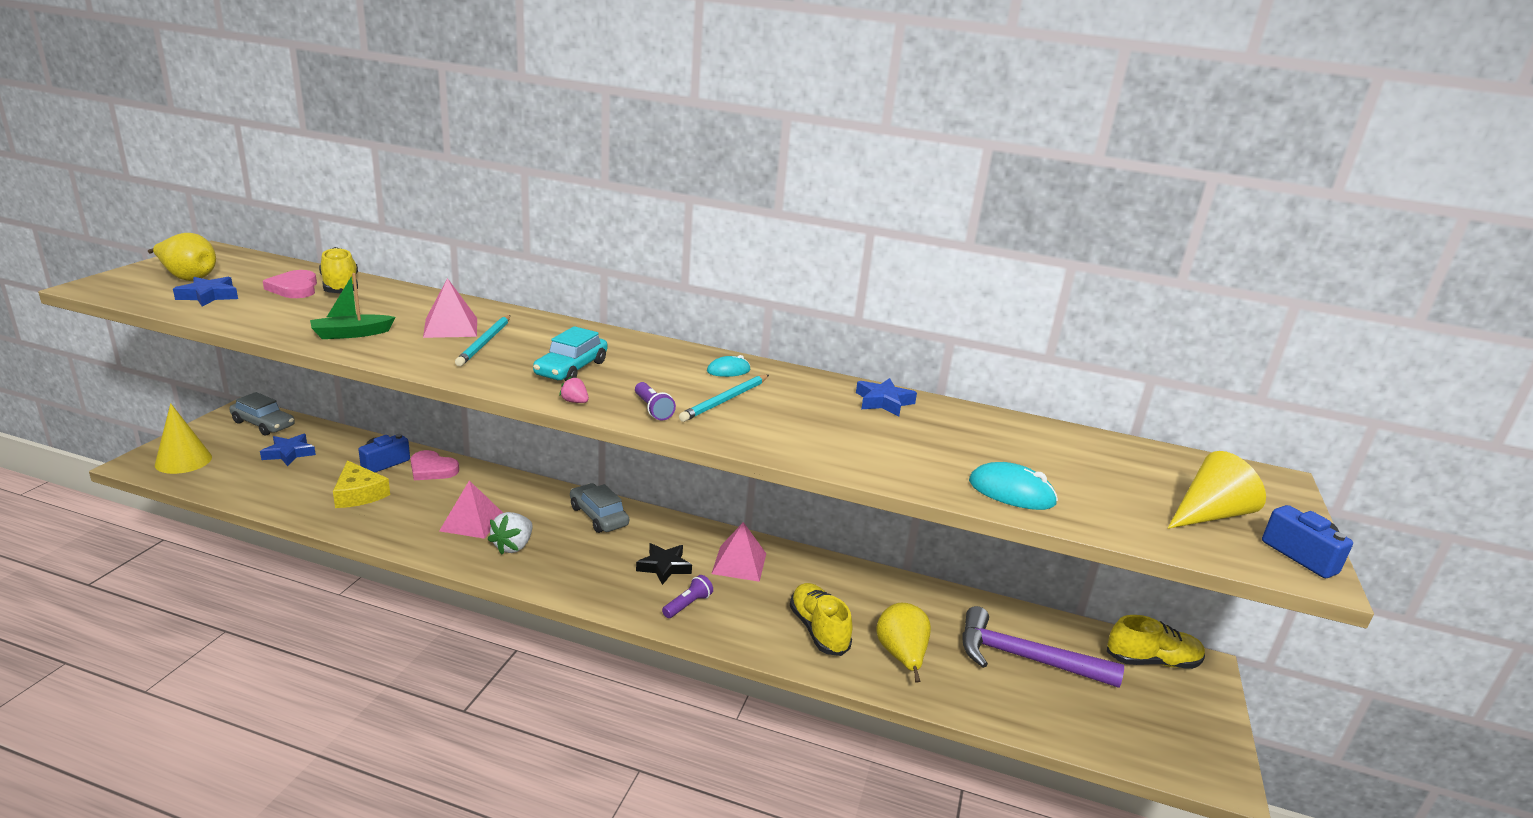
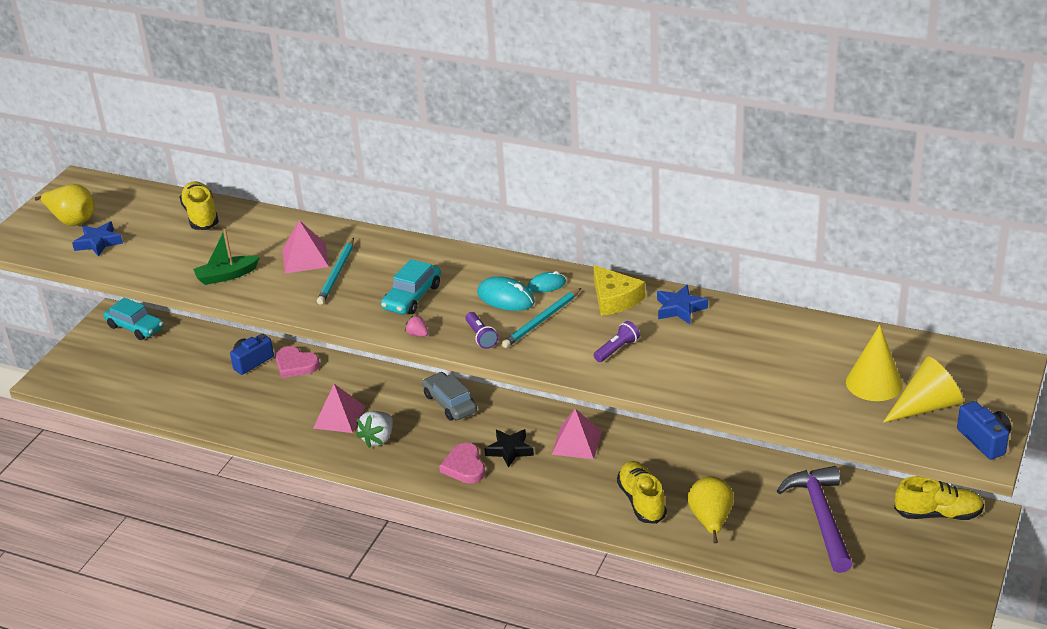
camera: 10 degrees right, 10 degrees up
yellow cone [155,403,212,474] -> yellow cone moved to [846,325,903,401]
grey car [229,392,295,435] -> turquoise car [104,297,164,340]
blue star [260,434,316,466] -> none
pink heart [263,270,317,298] -> pink heart moved to [439,443,485,484]
yellow cheese [333,460,390,508] -> yellow cheese moved to [593,265,645,316]
purple flashlight [662,575,713,618] -> purple flashlight moved to [594,321,640,362]
purple hammer [962,606,1124,688] -> purple hammer turned 60 degrees clockwise [777,466,853,573]
turquoise mouse [969,462,1058,510] -> turquoise mouse moved to [477,276,535,311]

